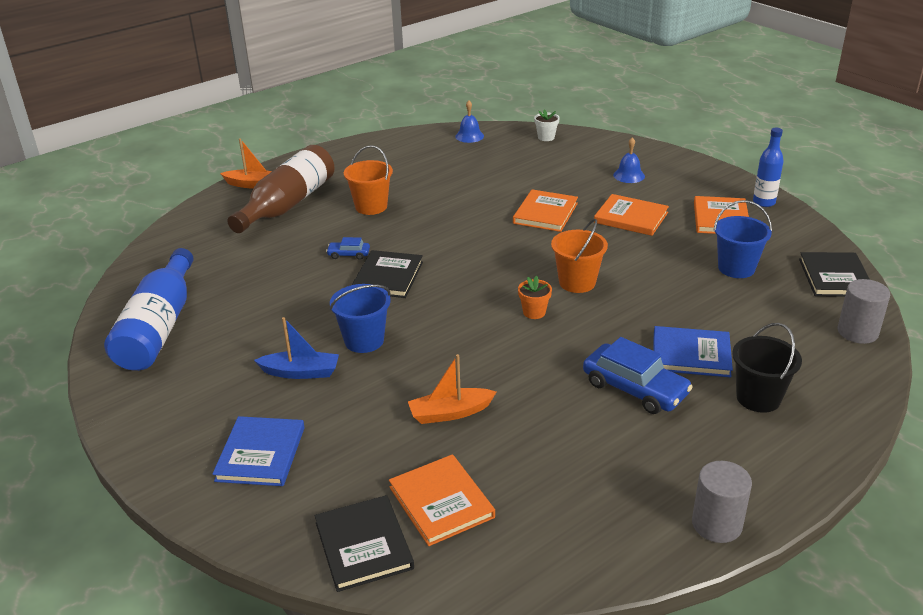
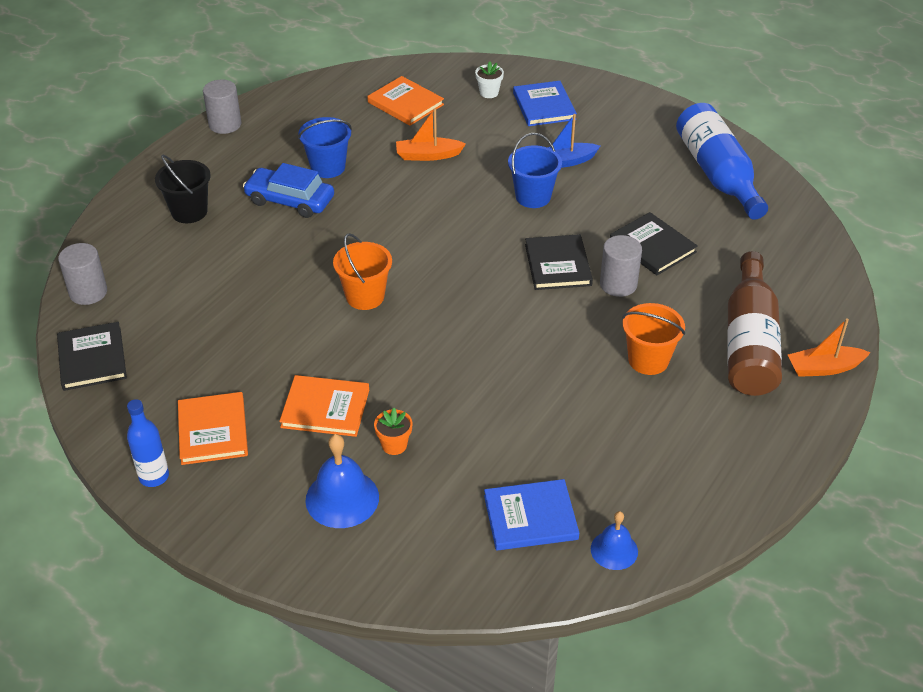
camera: 160 degrees right, 10 degrees up
black book [315,495,414,592] -> black book moved to [610,212,698,275]
blue car [326,237,370,260] -> grey cylinder [600,235,642,297]
orange boat [408,354,496,424] -> orange boat turned 150 degrees counterclockwise [396,108,466,161]
orange book [513,189,578,232] -> none
orange flower pot [518,275,552,319] -> orange flower pot moved to [374,408,412,455]
white flower pot [534,109,560,141] -> white flower pot moved to [475,61,504,98]
blue bell [613,137,645,183] -> blue bell [305,434,379,528], size x1.61
blue book [653,326,733,377] -> blue book moved to [484,479,579,550]
blue bucket [713,200,772,278] -> blue bucket moved to [298,117,352,178]

